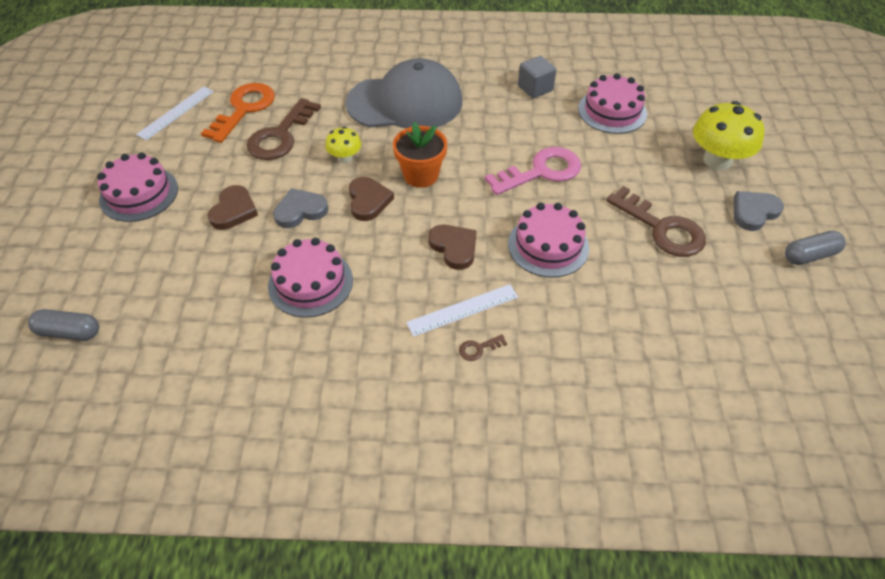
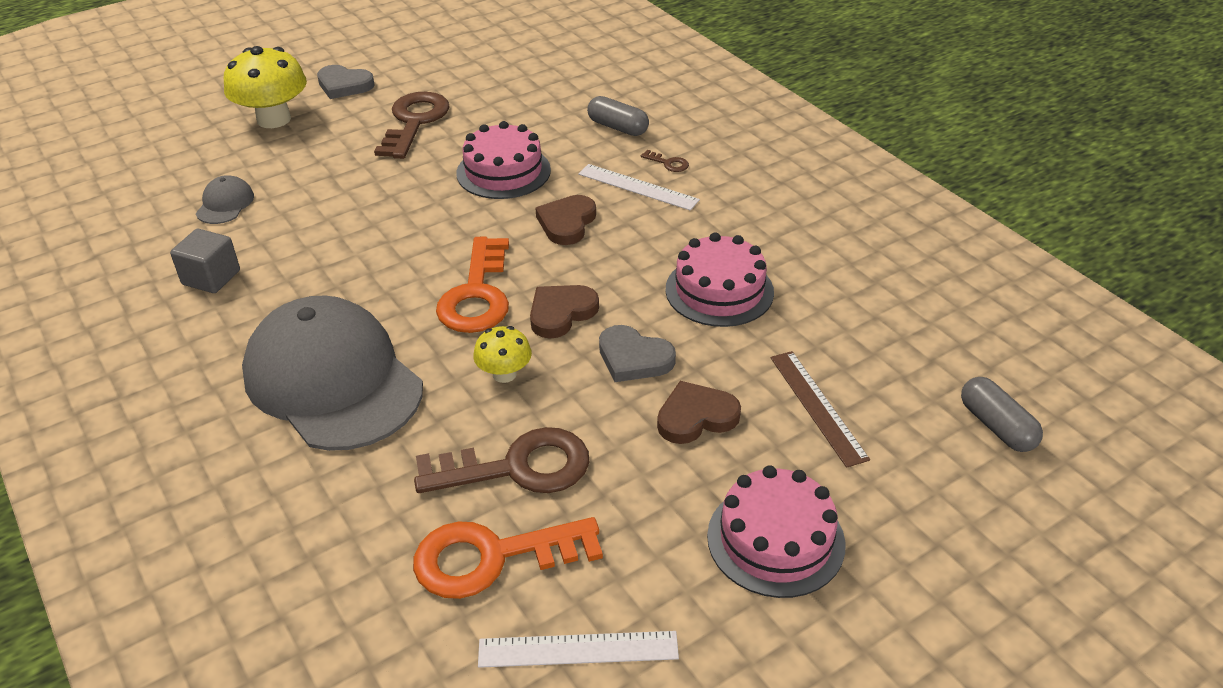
camera: 125 degrees left, 10 degrees down
orange flower pot [393,122,447,188] -> orange key [436,237,509,333]
pink key [485,147,581,195] -> none
pink cake [578,73,647,134] -> grey cap [196,175,254,224]
grey capsule [785,231,846,265] -> grey capsule moved to [587,96,649,136]
none -> brown ruler [770,351,870,468]

